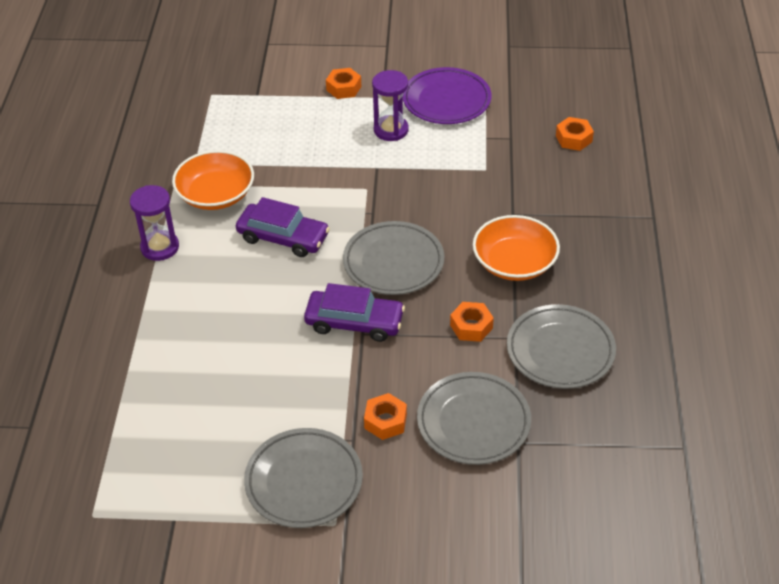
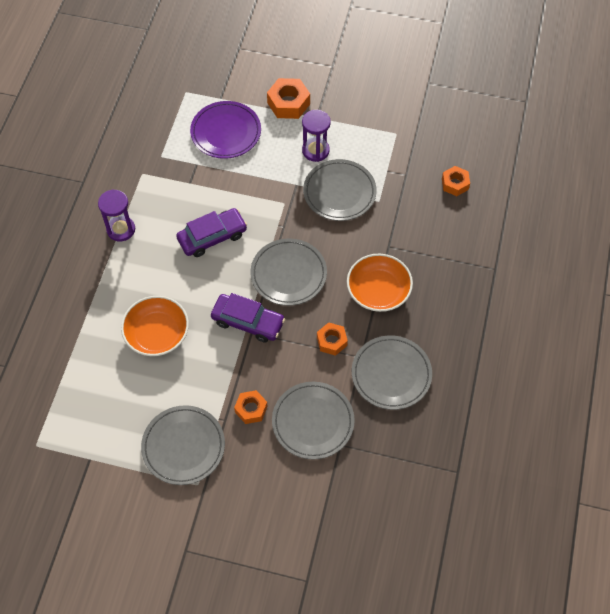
camera: 10 degrees right, 15 degrees up
orange bowl [172,150,254,210] -> orange bowl moved to [121,296,189,356]
purple car [236,197,330,257] -> purple car turned 60 degrees counterclockwise [176,208,247,257]
orange nut [326,68,361,99] -> orange nut [267,78,310,119], size x1.53
purple plate [403,67,491,124] -> purple plate moved to [190,101,261,159]
none -> grey plate [303,159,377,221]

